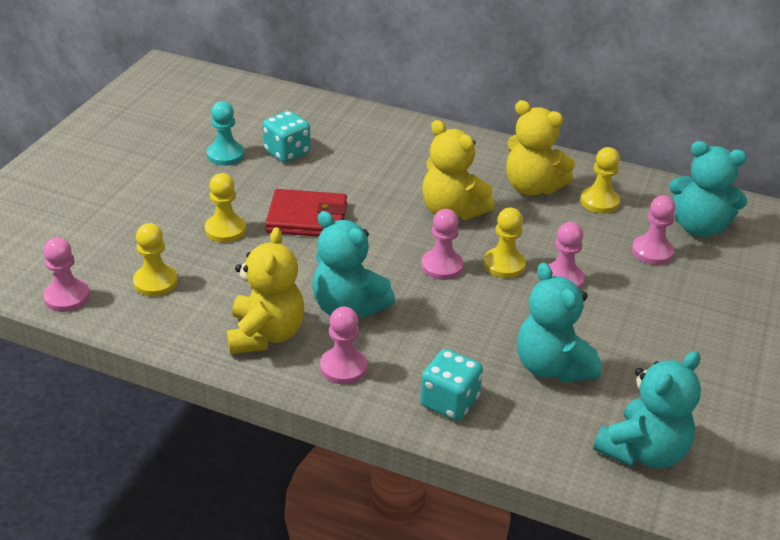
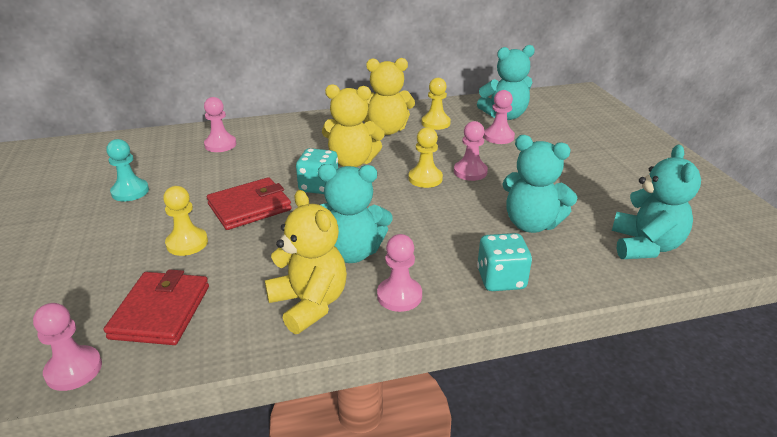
camera: 35 degrees left, 5 degrees down
yellow pawn [133,223,178,296] -> red wallet [104,269,209,345]
turquoise dice [263,111,310,163] -> turquoise dice moved to [296,148,338,194]
pink pawn [421,209,464,280] -> pink pawn moved to [204,97,236,152]

